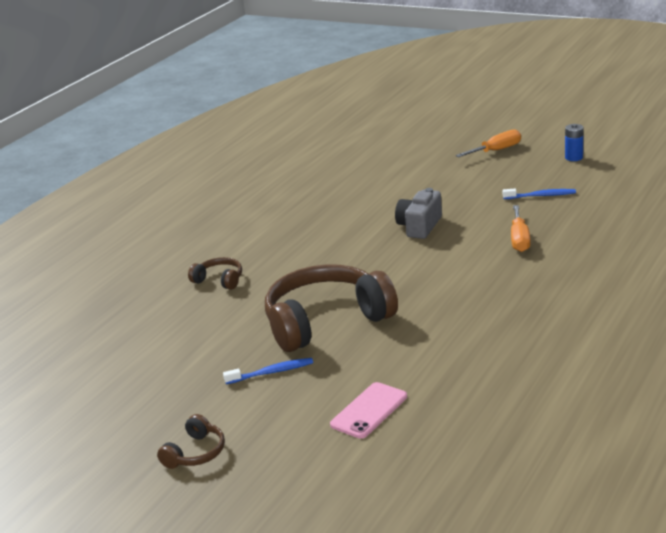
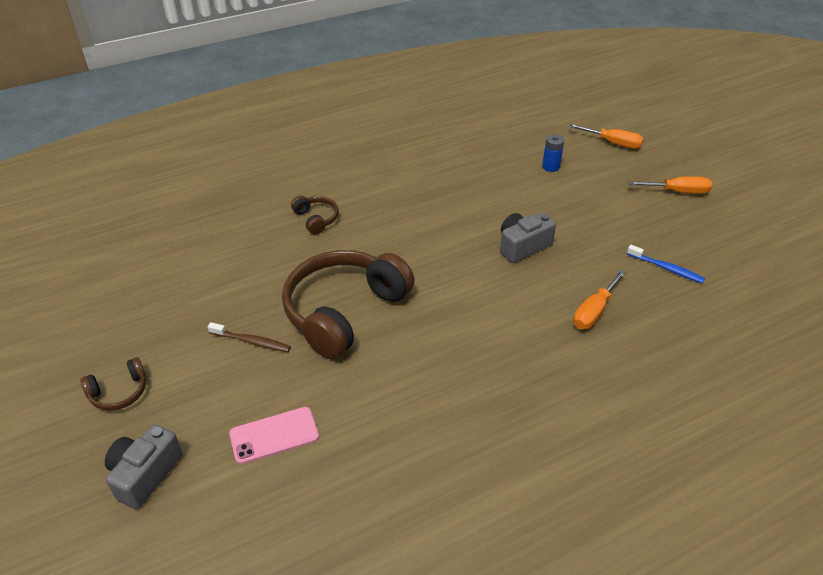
camera: 30 degrees right, 15 degrees up
blue toothbrush [223,358,313,384] -> brown toothbrush [208,322,291,352]
brown headphones [265,264,398,352] -> brown headphones turned 60 degrees counterclockwise [282,250,415,359]
blue battery [565,124,583,161] -> blue battery moved to [542,134,564,172]
none -> grey camera [105,424,182,509]
none -> orange screwdriver [569,124,644,149]

